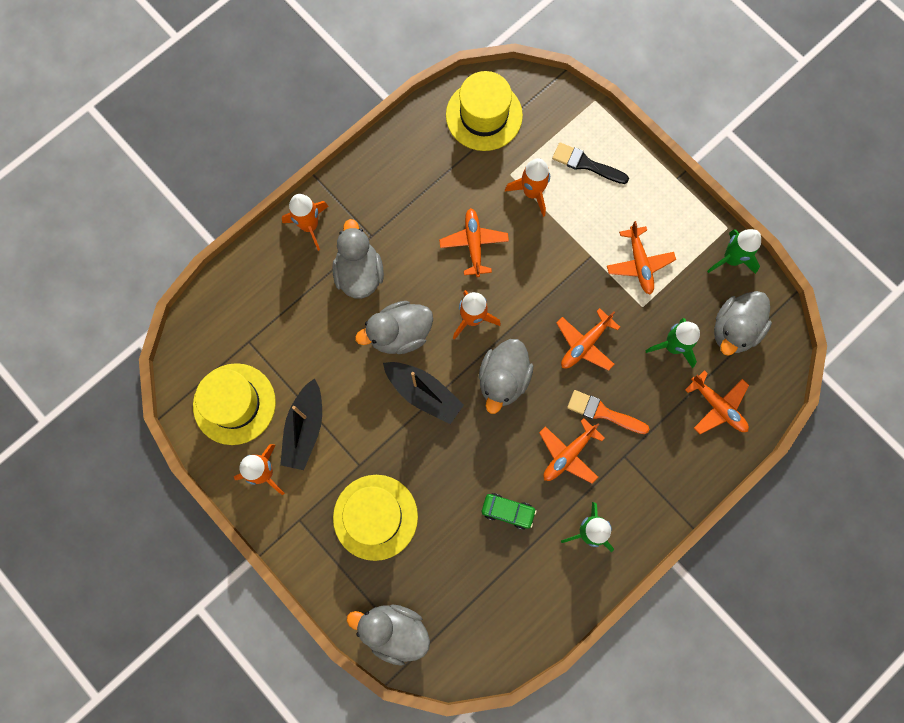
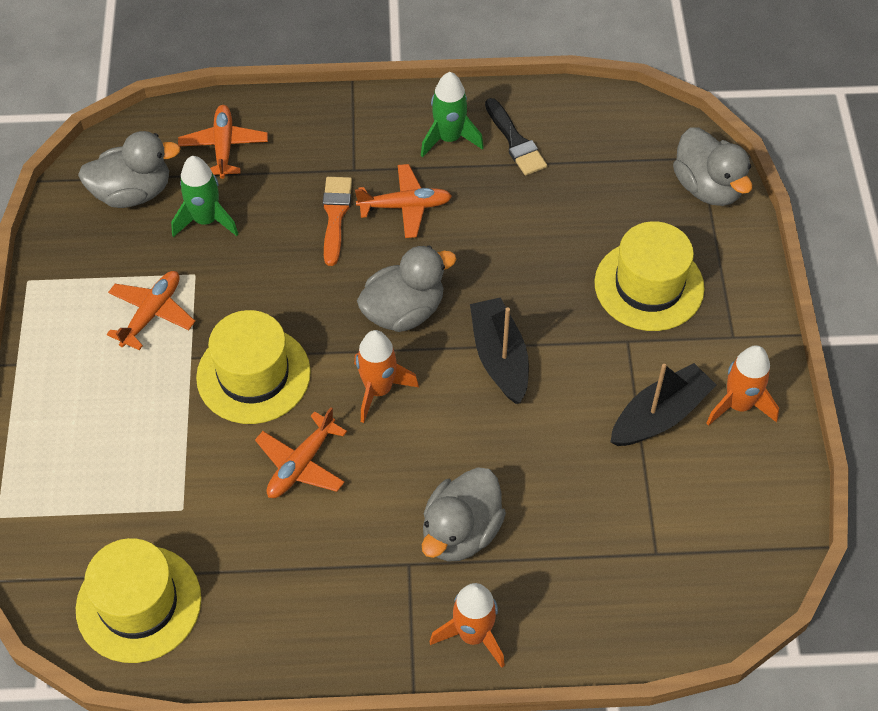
camera: 140 degrees left, 20 degrees down
yellow hat [193,363,276,445] -> yellow hat moved to [196,310,311,424]
grey duck [355,301,433,354] -> none
green car [482,493,537,529] -> none
orange rocket [505,158,550,217] -> none
black brush [552,142,629,184] -> black brush moved to [485,98,547,176]
orange plane [556,308,620,371] -> none
orange brush [567,390,649,434] -> orange brush turned 150 degrees counterclockwise [323,177,352,266]
green rocket [707,229,761,274] -> none

